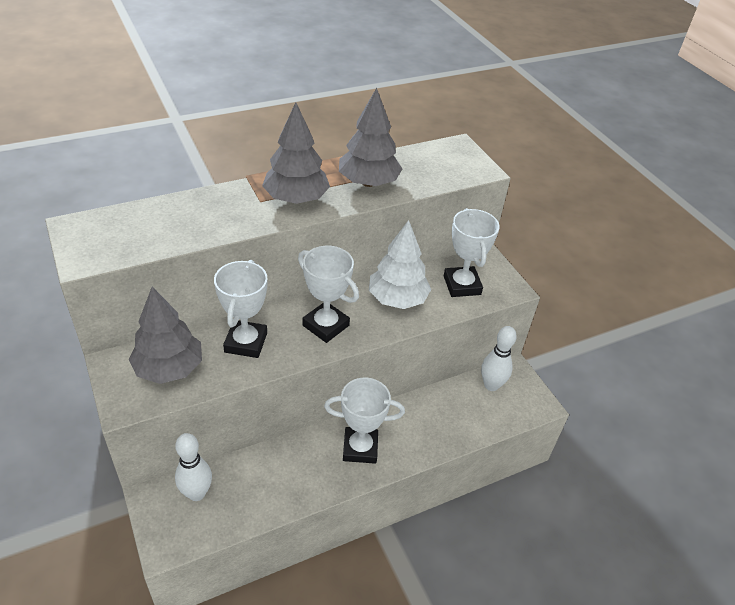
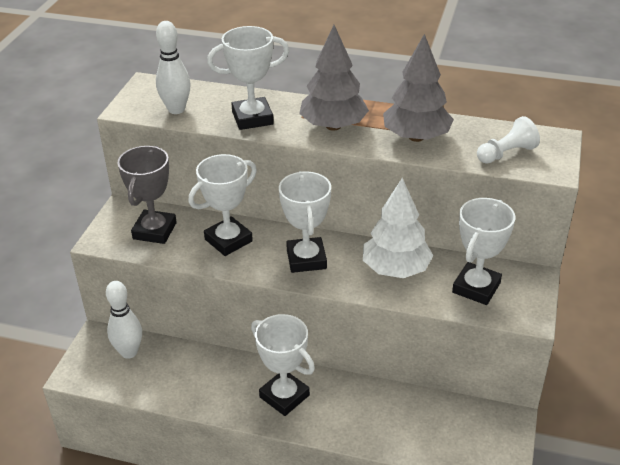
camera: 45 degrees right, 5 degrees down
grey tree [129,287,202,384] -> grey trophy [117,146,177,244]
white bowling pin [481,326,517,391] -> white bowling pin moved to [156,21,191,114]
none -> white trophy [207,26,289,130]
none -> white pawn [477,116,540,164]

